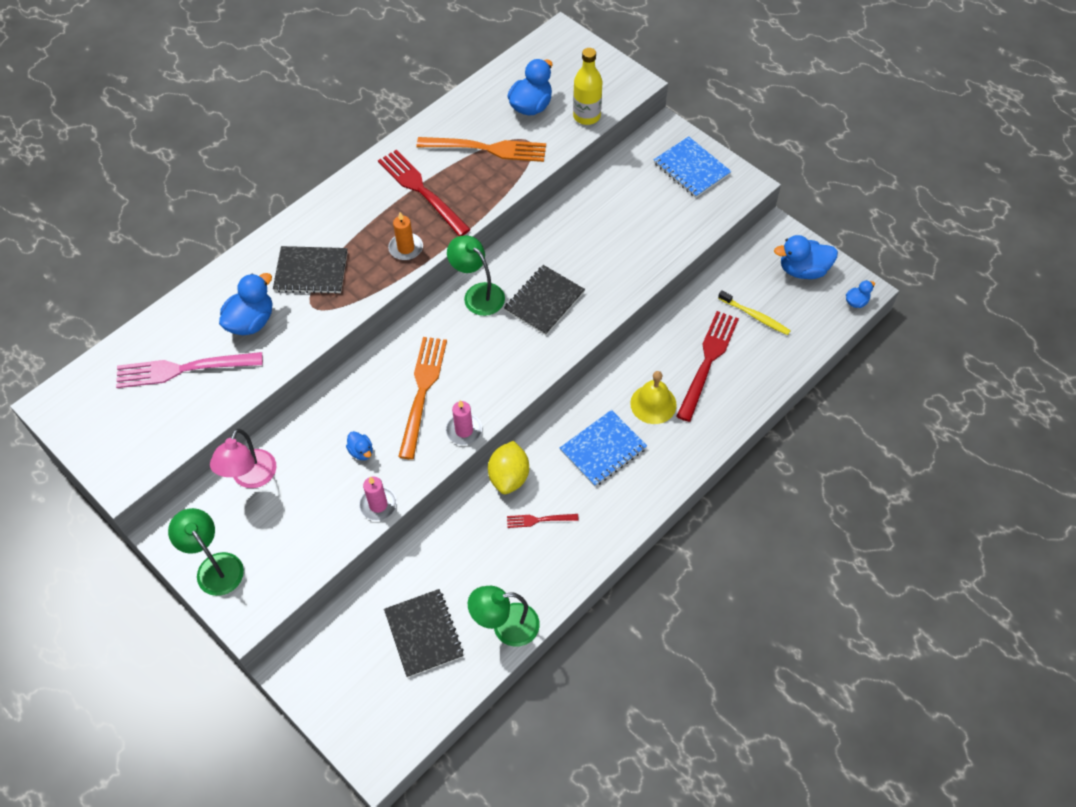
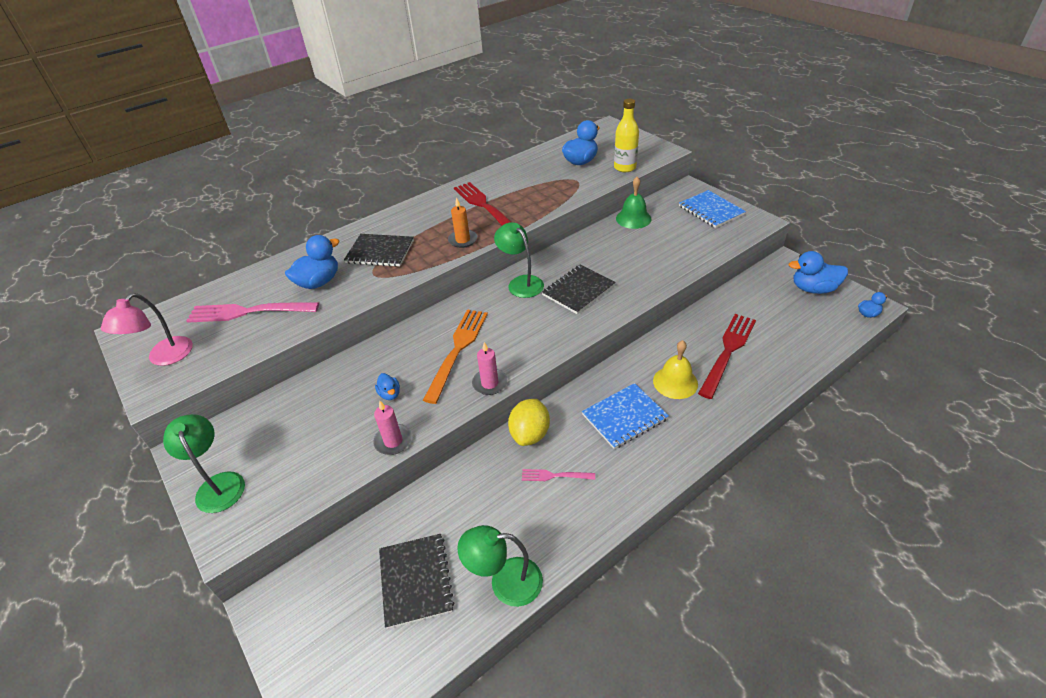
camera: 10 degrees right, 15 degrees down
pink lamp [210,429,276,488] -> pink lamp moved to [101,293,193,366]
orange fork [417,137,546,162] -> none
red fork [507,514,579,528] -> pink fork [522,469,595,481]
yellow toothbrush [718,290,791,335] -> none
none -> green bell [616,177,652,229]

